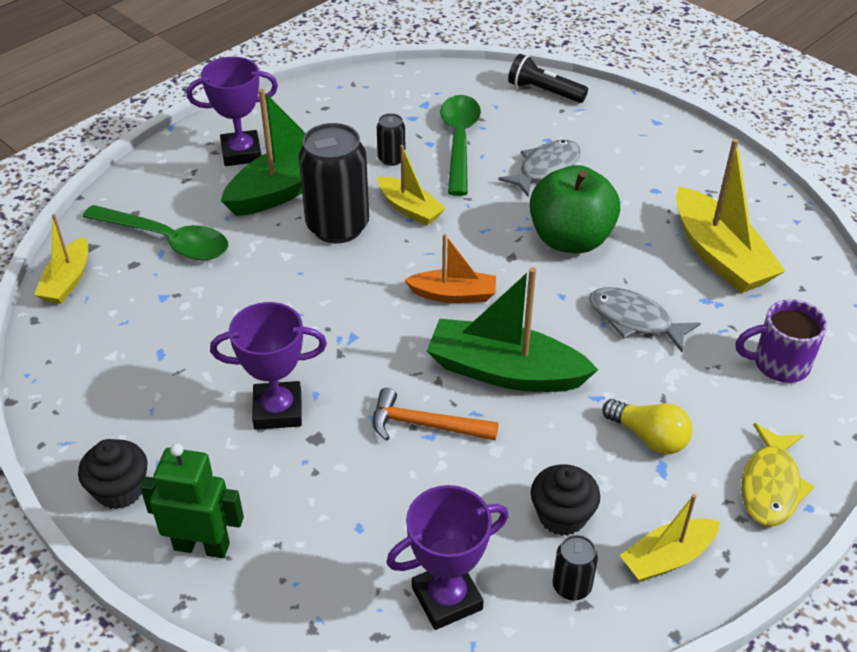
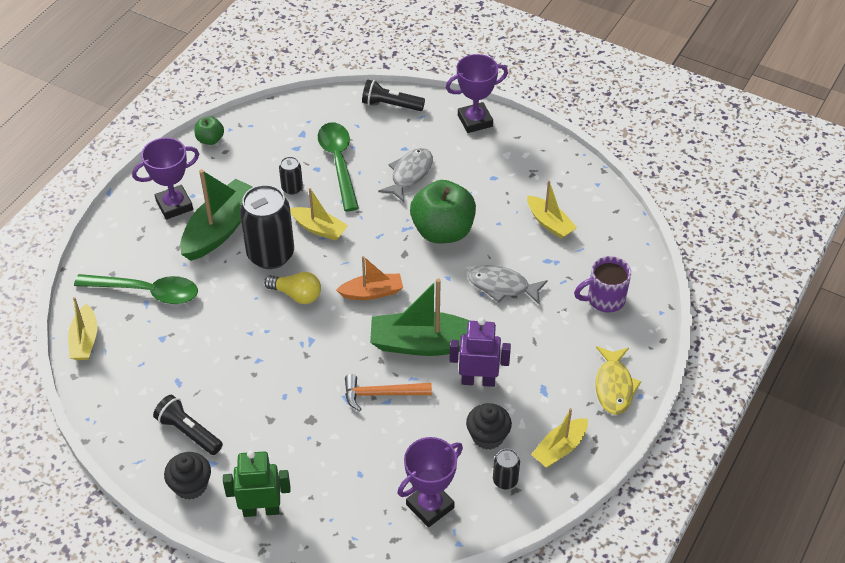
camera: 15 degrees left, 5 degrees up
purple trophy [210,302,327,430] -> purple trophy moved to [446,54,508,133]
yellow light bulb [602,399,693,454] -> yellow light bulb moved to [264,272,321,304]
yellow boat [676,139,785,293] -> yellow boat [527,181,577,239], size x0.58
none -> black flashlight [153,395,223,455]
none -> green apple [195,116,224,145]
none -> purple robot [449,318,511,387]

